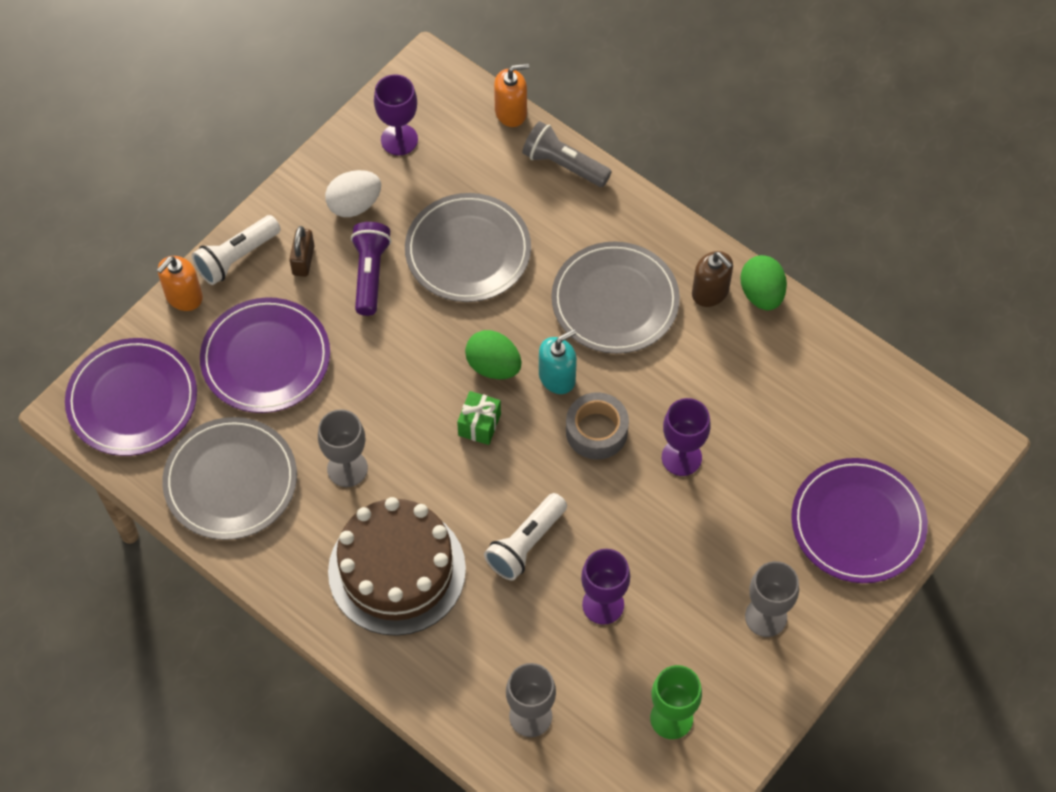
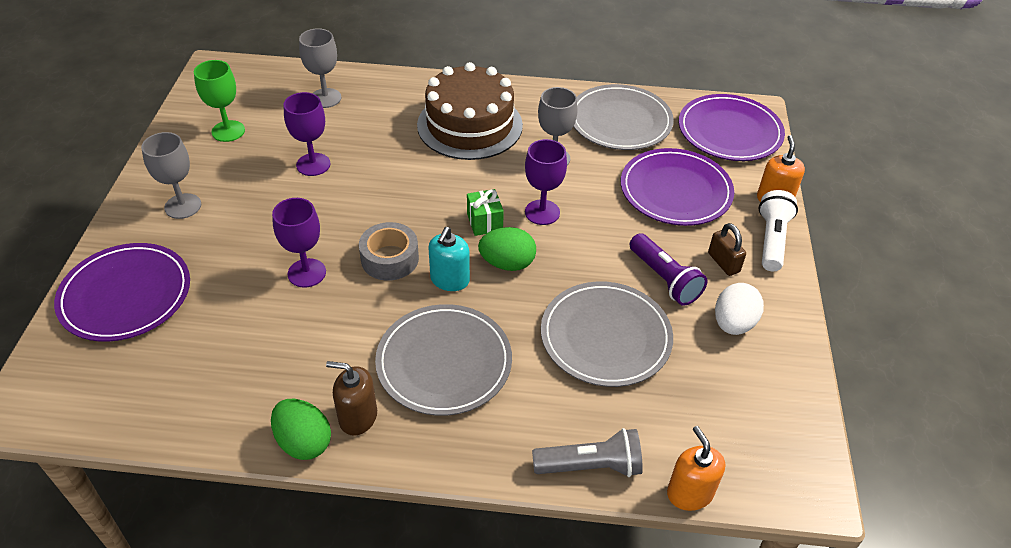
camera: 145 degrees right, 15 degrees down
purple goblet [374,74,418,156] -> purple goblet moved to [525,139,567,225]
white flashlight [484,493,567,581] -> none
orange soap dispenser [494,64,529,127] -> orange soap dispenser turned 120 degrees clockwise [667,426,725,511]

